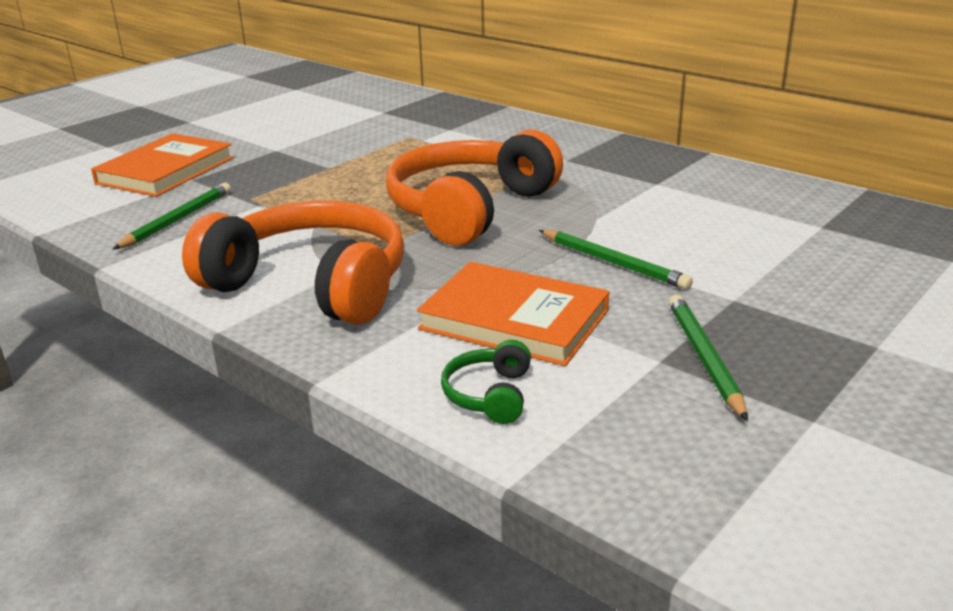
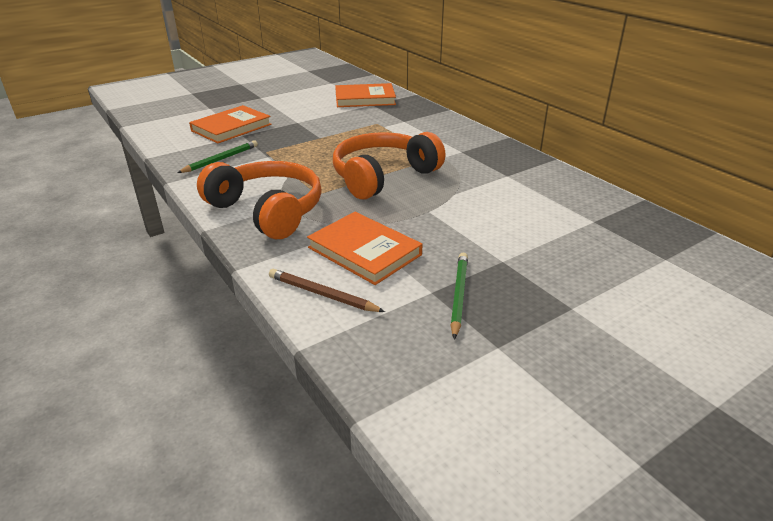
camera: 15 degrees right, 5 degrees up
green headphones [441,340,531,424] -> brown pencil [269,269,385,312]
green pencil [539,230,693,290] -> none
none -> orange book [335,83,396,107]

